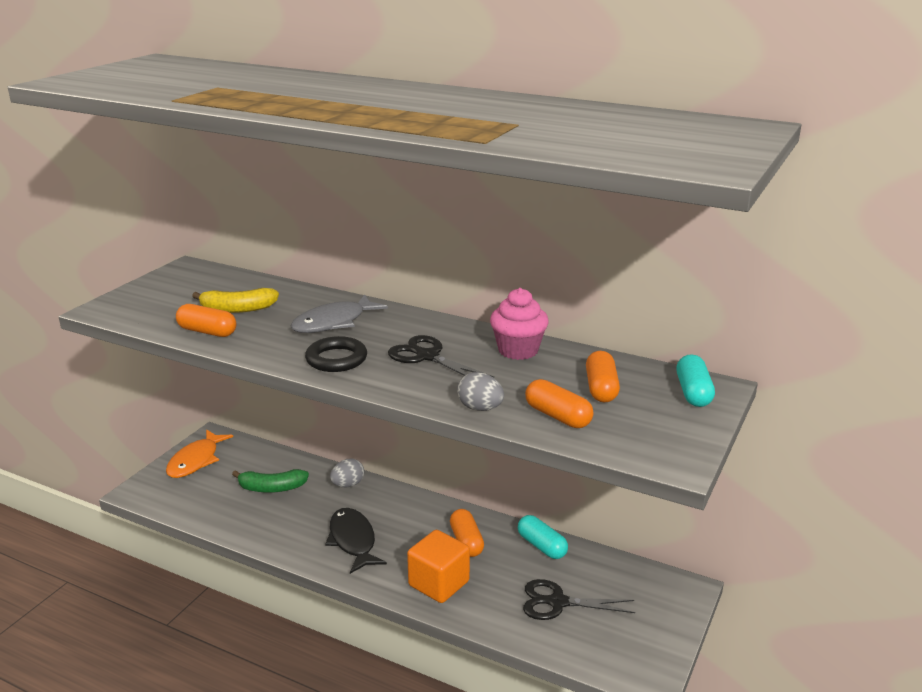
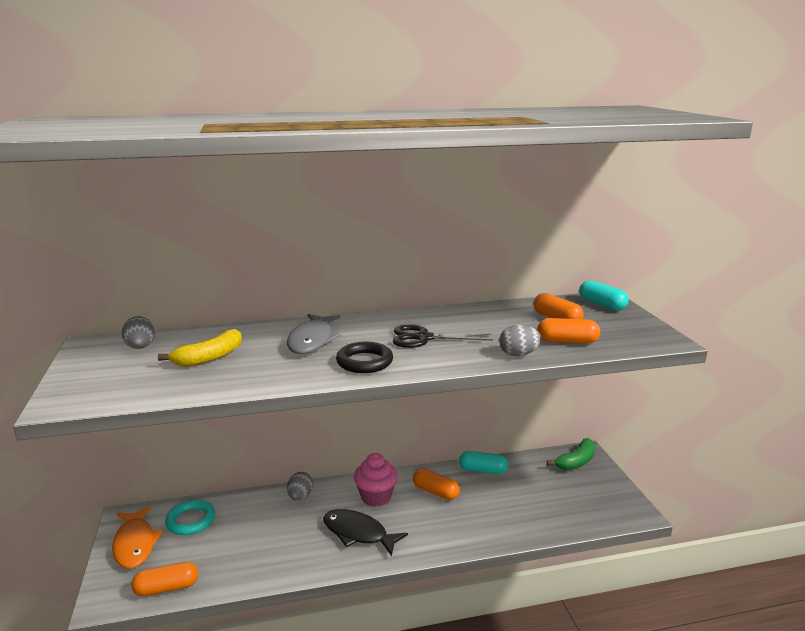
camera: 40 degrees left, 5 degrees down
orange capsule [176,304,236,337] -> orange capsule moved to [132,562,198,597]
green banana [232,469,309,493] -> green banana moved to [547,438,595,470]
orange cube [407,530,470,603] -> none
pink cupcake [490,288,549,360] -> pink cupcake moved to [354,453,398,507]
black scissors [523,579,635,620] -> none
none -> grey egg [122,316,155,349]
none -> turquoise ring [165,500,215,535]

